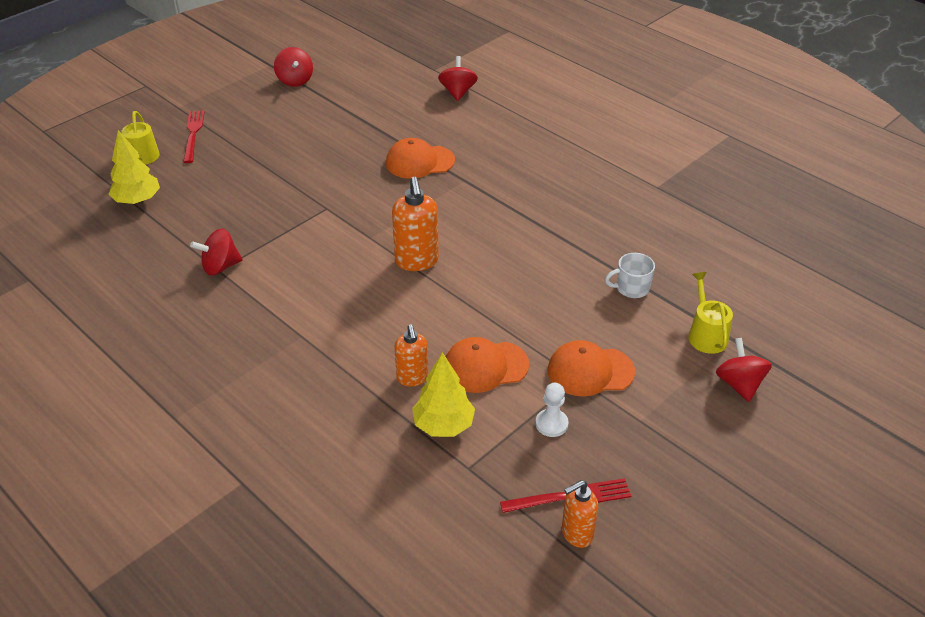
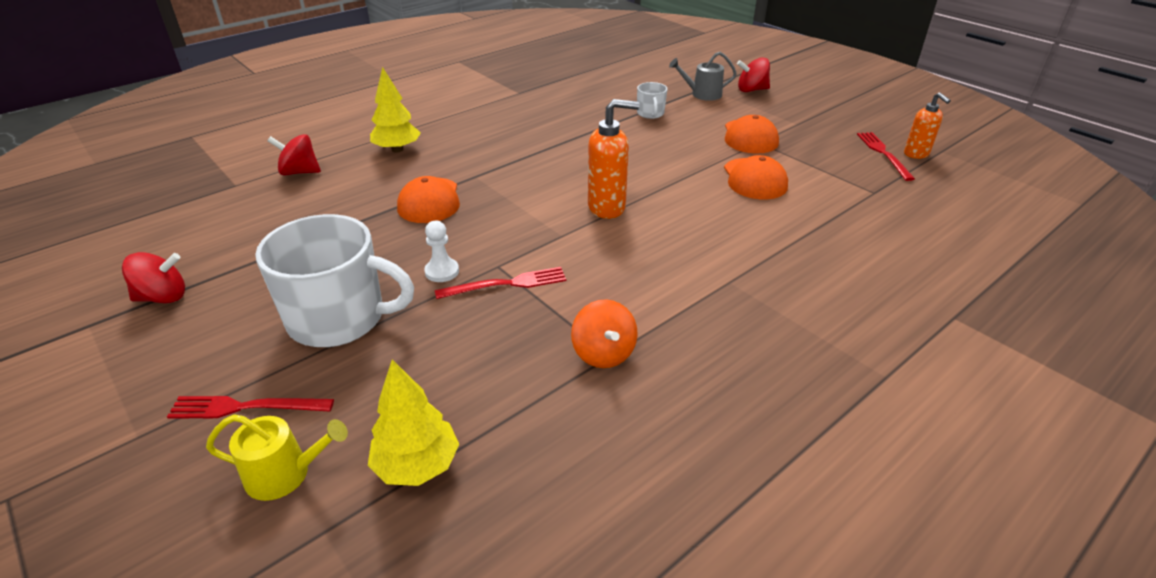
camera: 85 degrees left, 5 degrees down
red spinning top [190,228,243,276] -> orange spinning top [571,299,638,368]
orange soap dispenser [395,324,429,387] -> none
yellow tree [412,352,475,437] -> yellow tree moved to [370,67,421,153]
white pawn [536,383,569,437] -> white pawn moved to [424,221,459,282]
yellow watering can [688,272,733,354] -> grey watering can [669,52,737,101]
none -> white mug [255,214,414,347]
none -> red fork [435,267,566,299]

